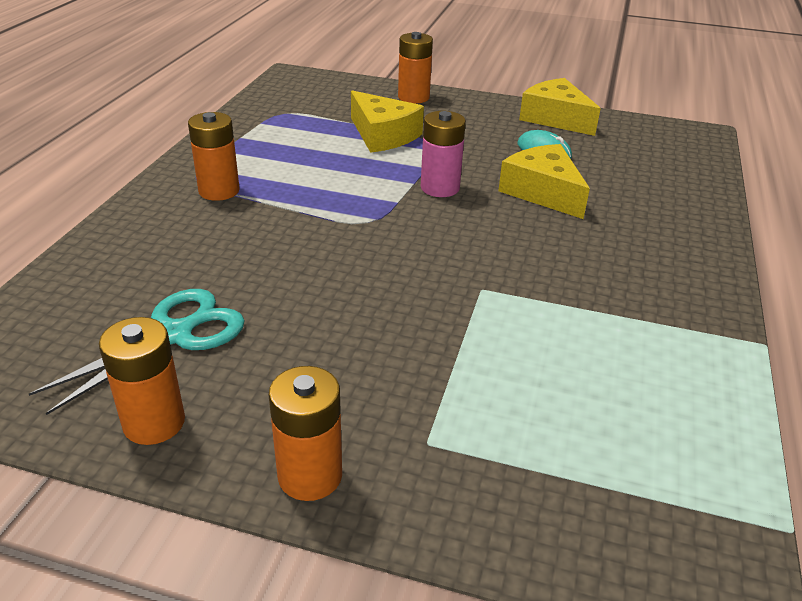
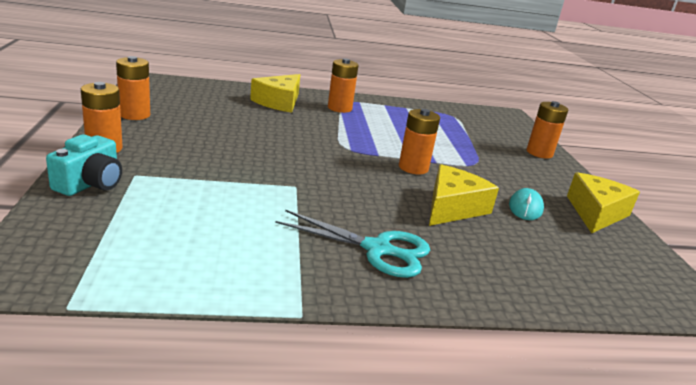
camera: 65 degrees right, 10 degrees down
turquoise scissors [29,289,245,415] -> turquoise scissors moved to [275,210,430,278]
yellow cheese [351,90,424,153] -> yellow cheese moved to [250,74,300,113]
pink battery [421,111,466,197] -> orange battery [399,109,440,174]
none -> turquoise camera [46,134,122,196]

